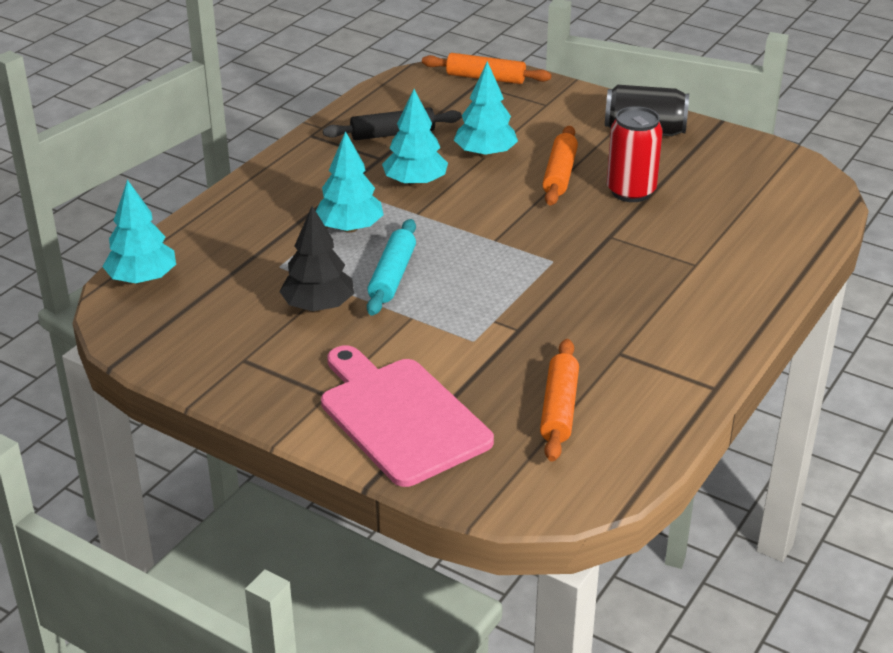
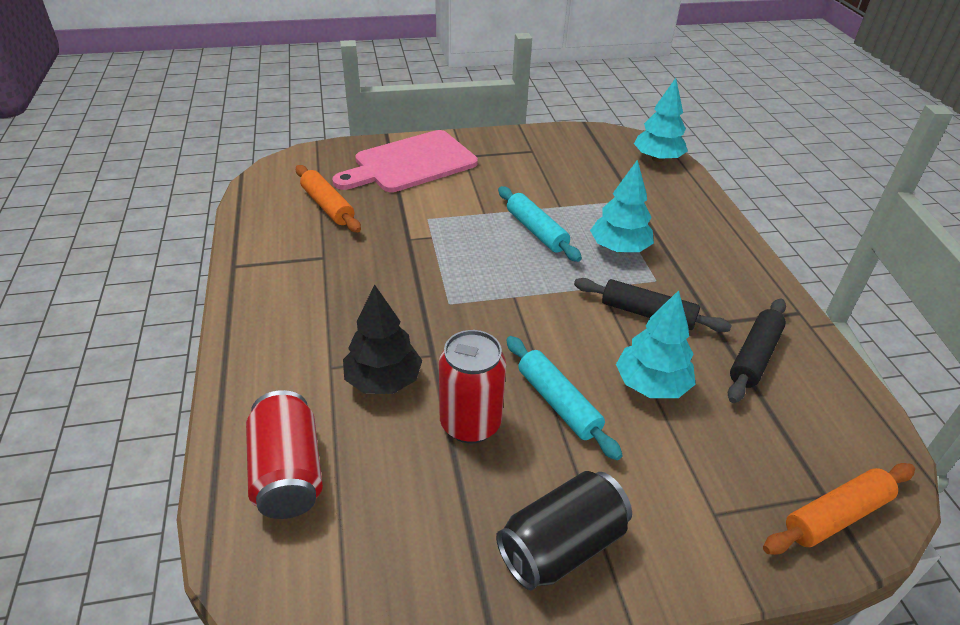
camera: 135 degrees right, 5 degrees up
black tree [279,206,354,311] -> black tree moved to [343,285,422,394]
pink cutting board [321,345,494,487] -> pink cutting board turned 135 degrees clockwise [332,130,478,192]
turquoise tree [382,89,448,187] -> black rolling pin [574,278,732,332]
orange rolling pin [542,126,578,206] -> turquoise rolling pin [506,336,623,460]
none -> red can [246,390,323,519]

